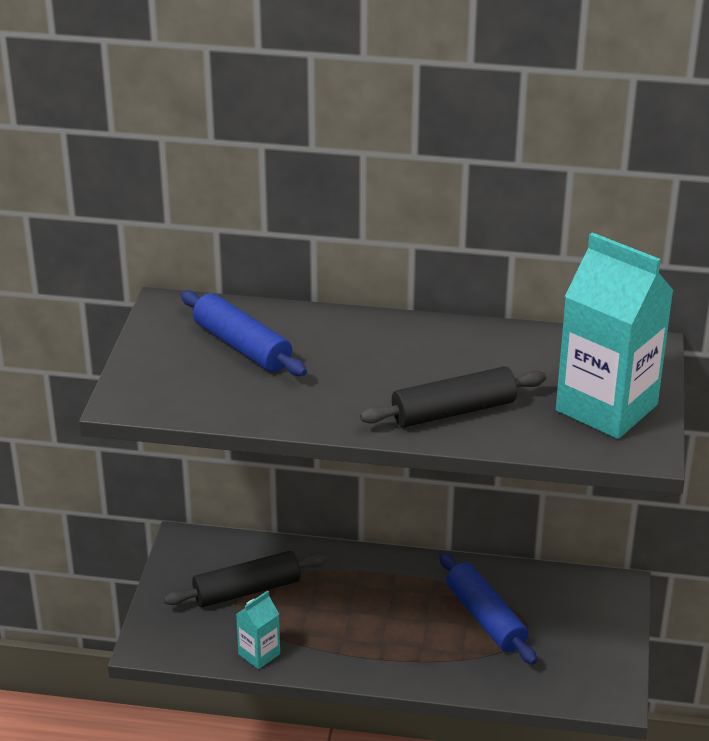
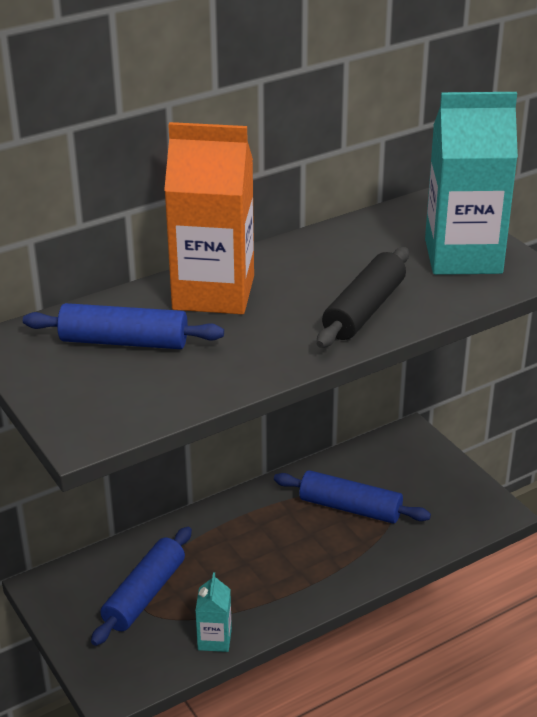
camera: 40 degrees left, 0 degrees up
black rolling pin [163,551,327,607] -> blue rolling pin [91,527,192,646]
none -> orange carton [164,122,254,314]

